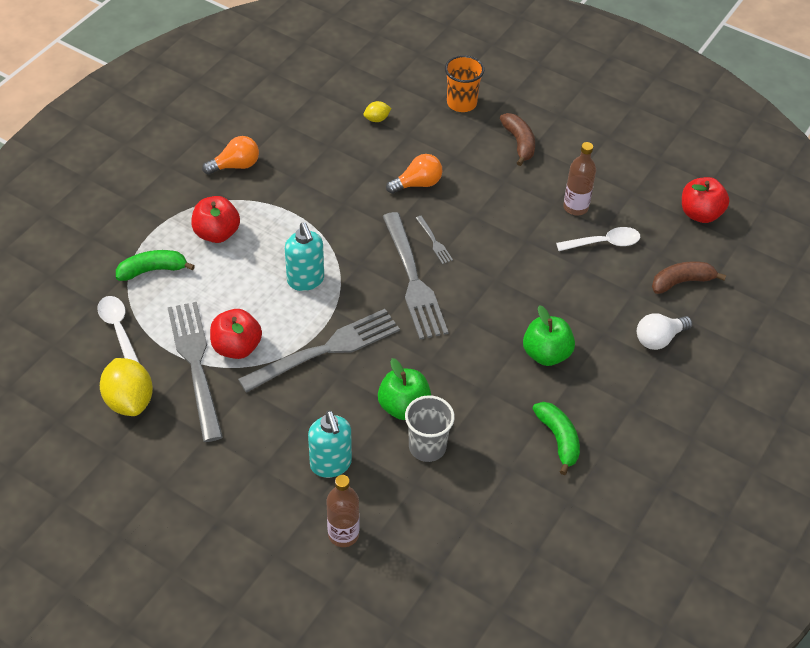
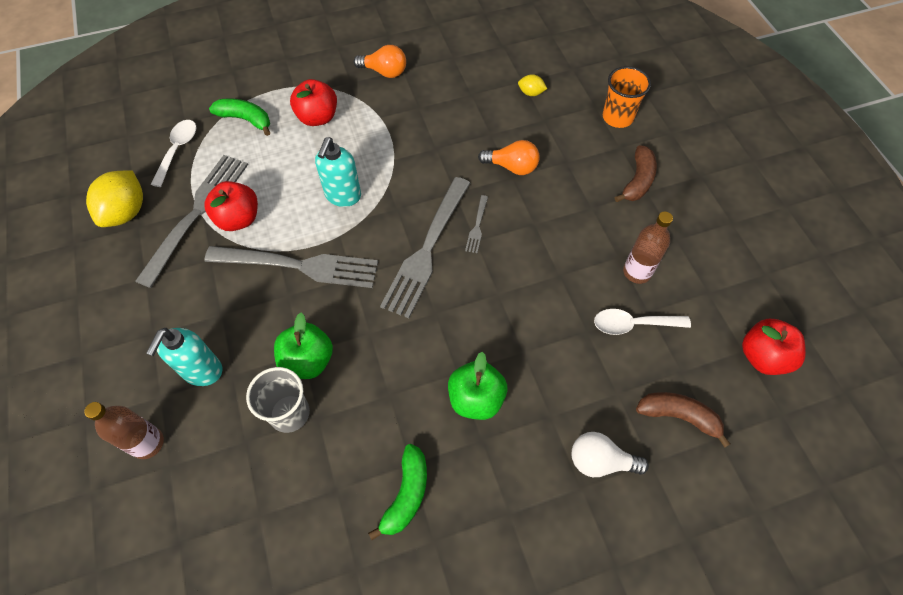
camera: 40 degrees right, 10 degrees up
white spoon [556,227,640,251] -> white spoon turned 150 degrees clockwise [594,309,691,335]

